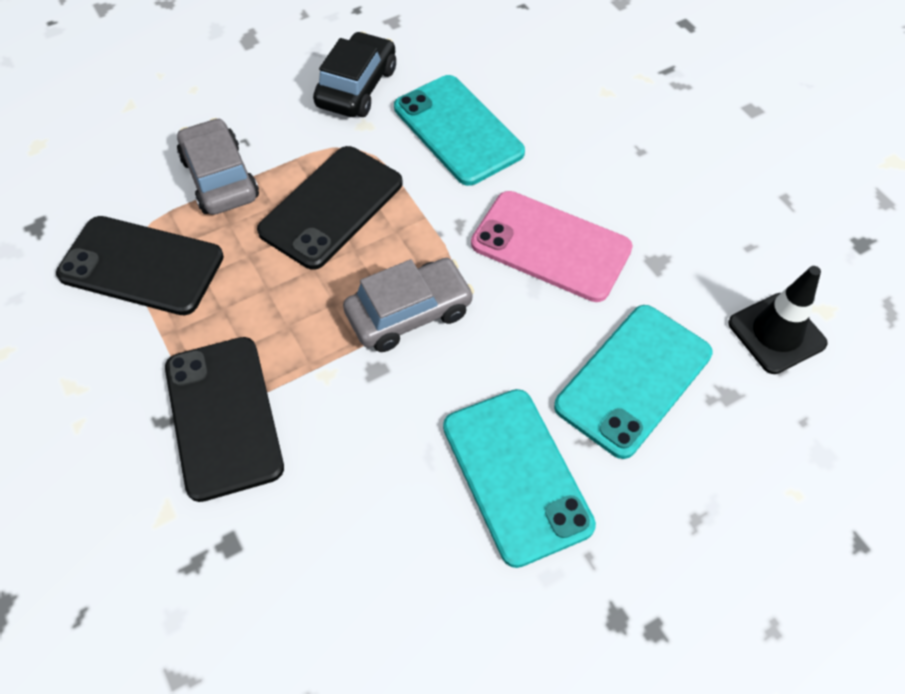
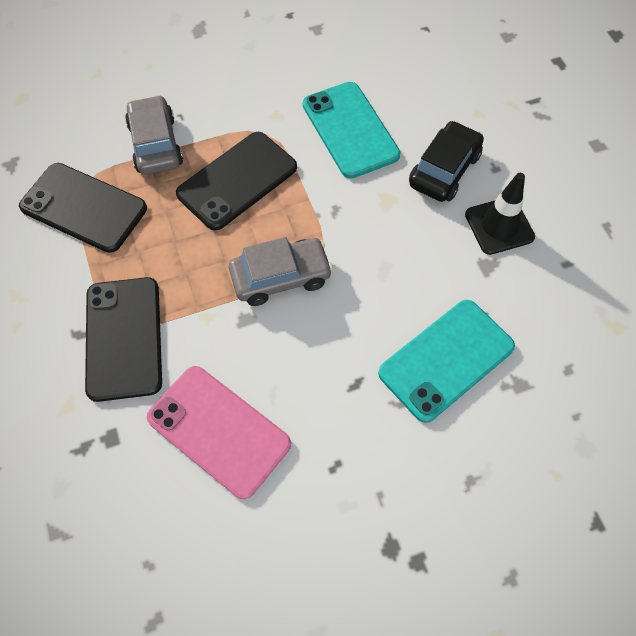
camera: 10 degrees right, 5 degrees up
black car [313,31,396,117] -> black car moved to [409,121,484,202]
turquoise phone [443,389,596,568] -> none
pink phone [471,191,633,302] -> pink phone moved to [147,366,291,499]
black traffic cone [728,266,828,374] -> black traffic cone moved to [465,173,535,255]

